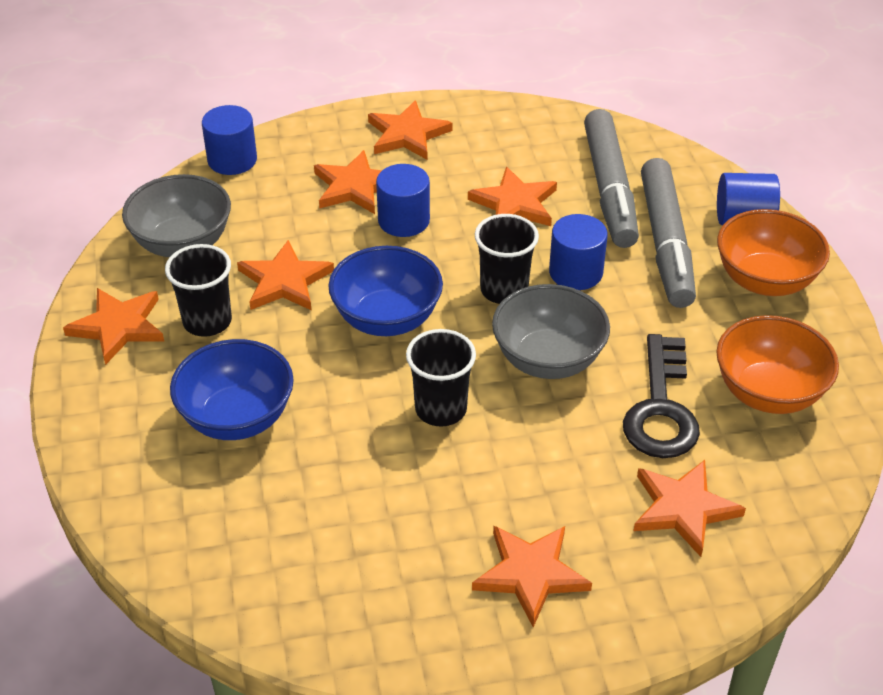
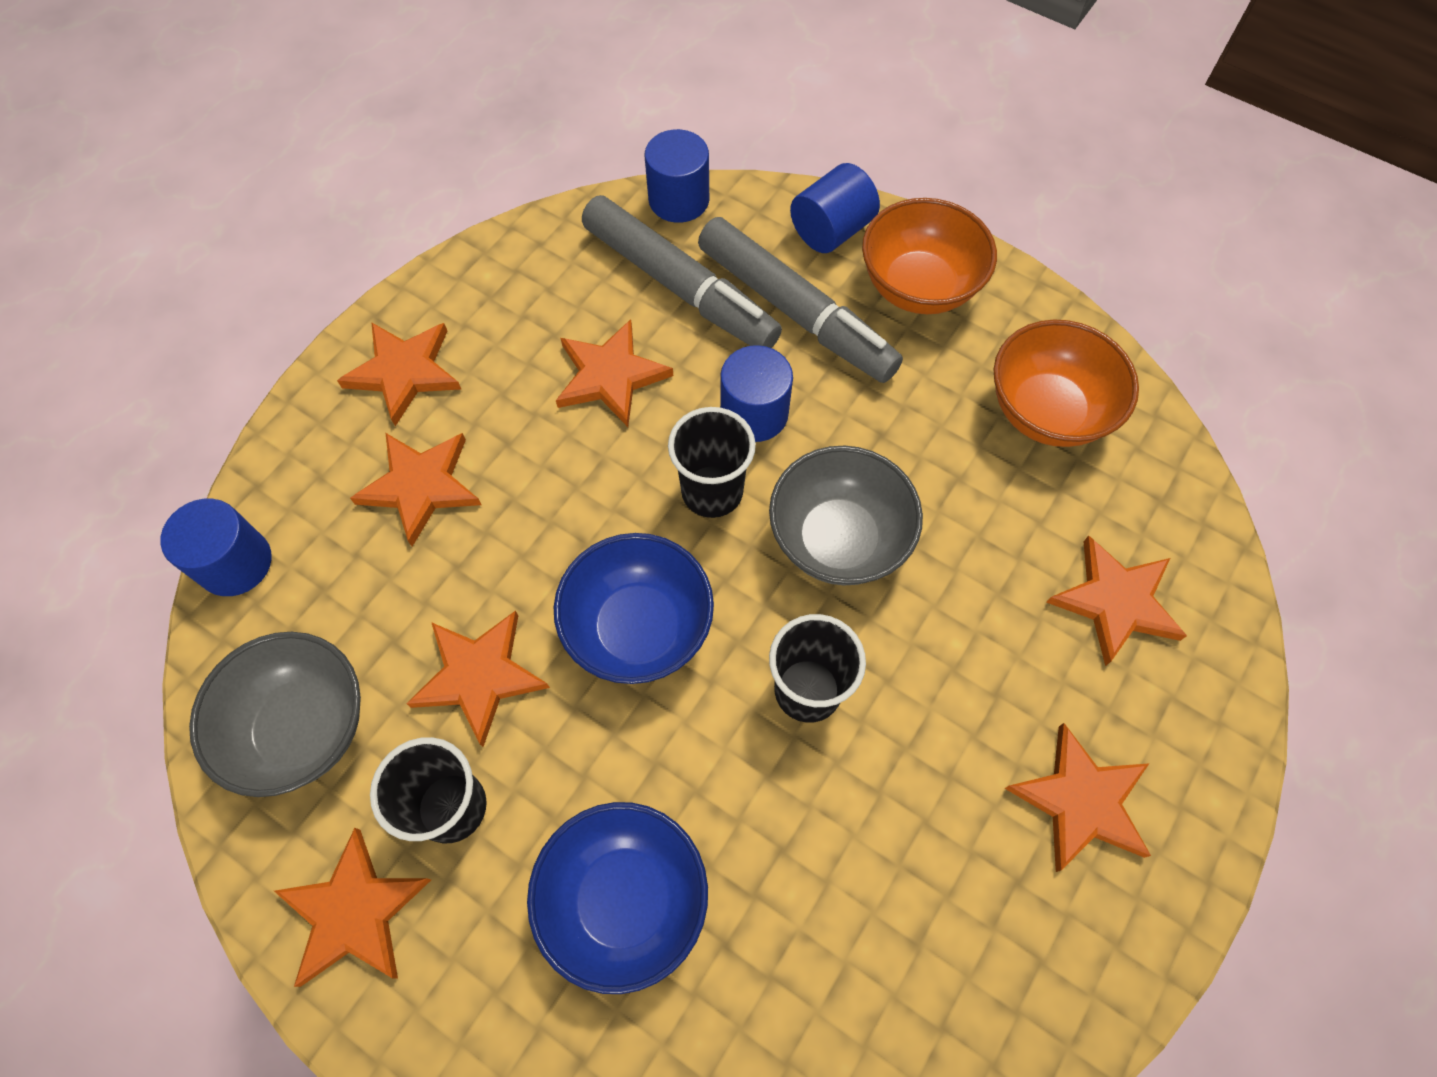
camera: 45 degrees left, 20 degrees up
blue cylinder [376,164,430,237] -> blue cylinder moved to [645,129,709,223]
black key [623,334,700,458] -> none

